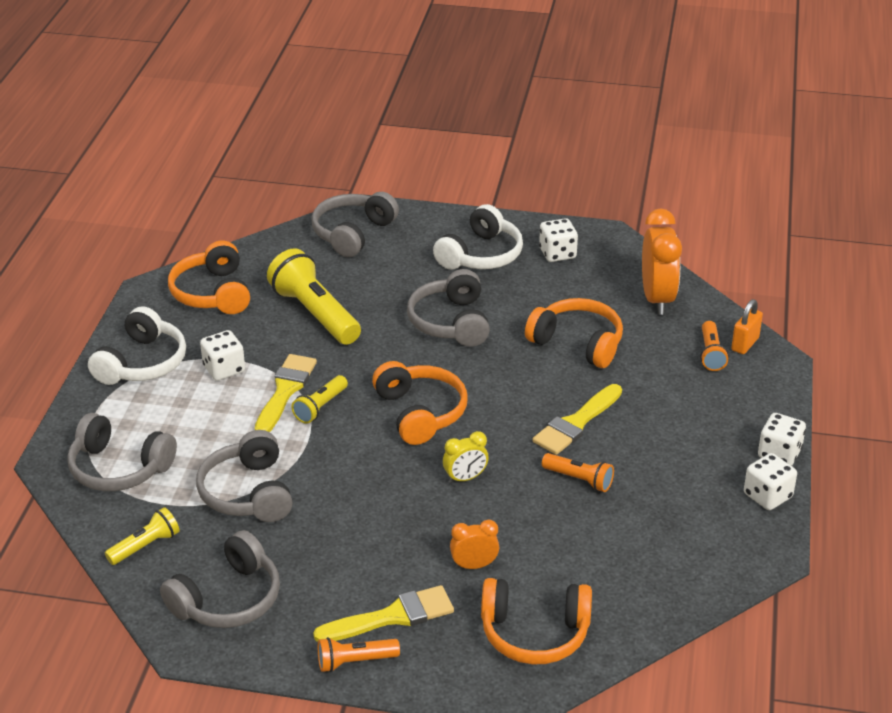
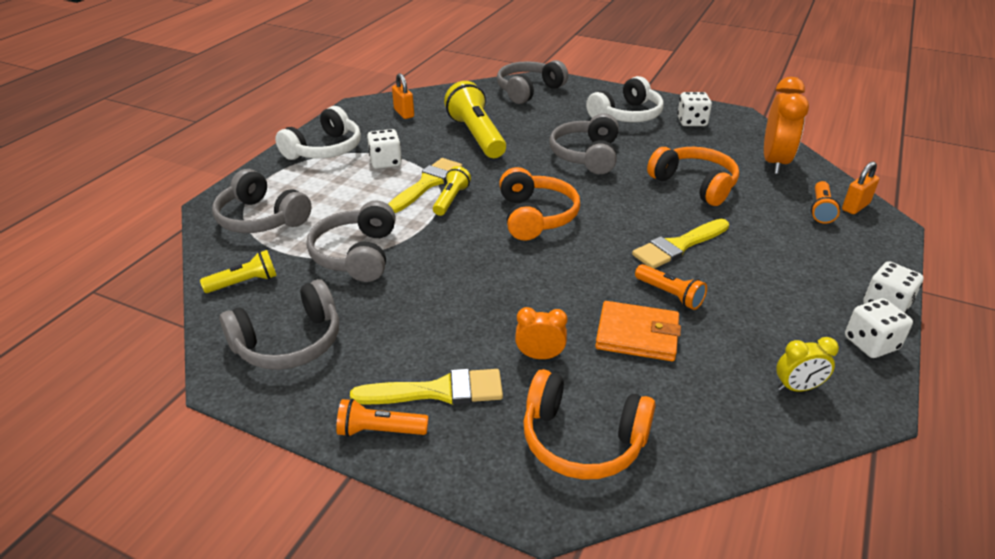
camera: 15 degrees right, 0 degrees up
orange headphones [168,241,250,314] -> orange padlock [392,73,414,119]
yellow flashlight [291,375,348,424] -> yellow flashlight turned 150 degrees clockwise [433,166,471,216]
yellow clock [443,431,489,483] -> yellow clock moved to [776,337,839,392]
none -> orange wallet [595,301,681,361]

